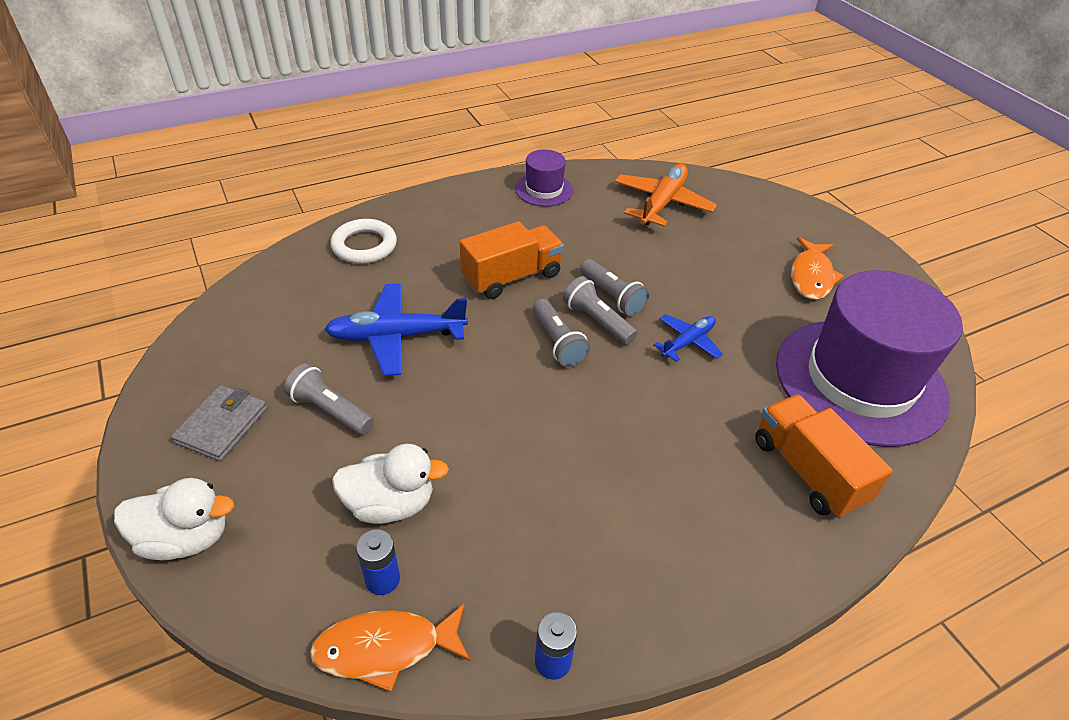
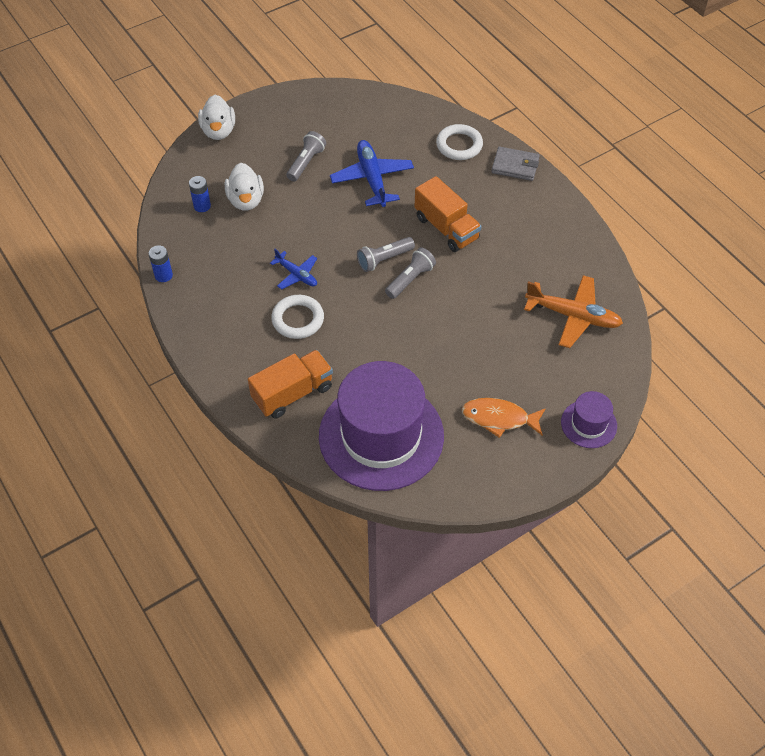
camera: 85 degrees right, 10 degrees up
grey wallet [171,385,267,462] -> grey wallet moved to [491,147,540,181]
orange fish [310,604,470,692] -> none
purple hat [515,150,573,207] -> purple hat moved to [561,391,617,448]
grey flashlight [580,259,649,316] -> none
blue plane [653,314,723,362] -> blue plane moved to [270,249,317,289]
none -> white ring [271,295,324,339]

